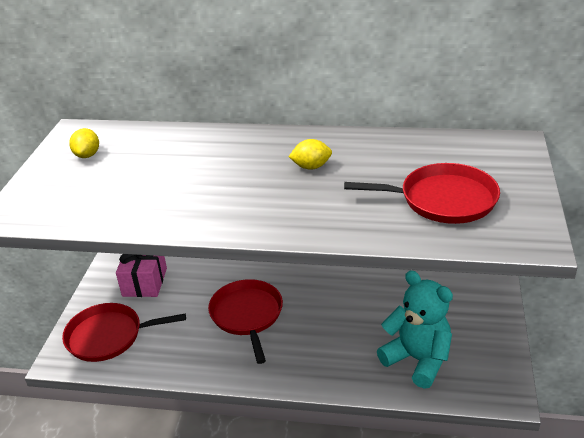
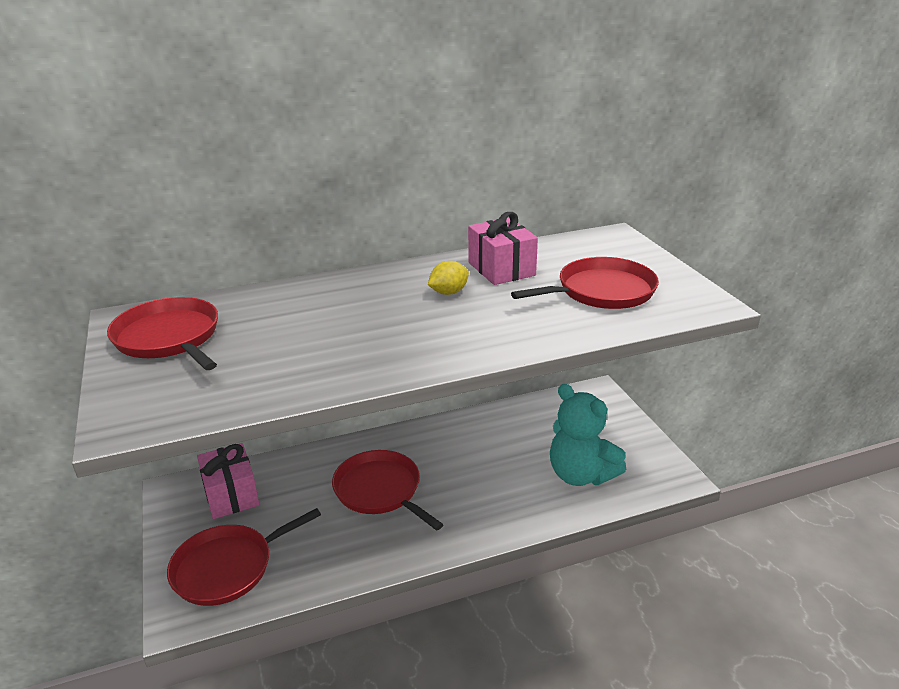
camera: 30 degrees left, 5 degrees down
yellow lemon [69,128,99,158] -> red pan [107,297,218,370]
turquoise teddy bear [377,270,453,389] -> turquoise teddy bear turned 150 degrees counterclockwise [550,384,626,486]
none -> pink gift [468,212,538,285]

